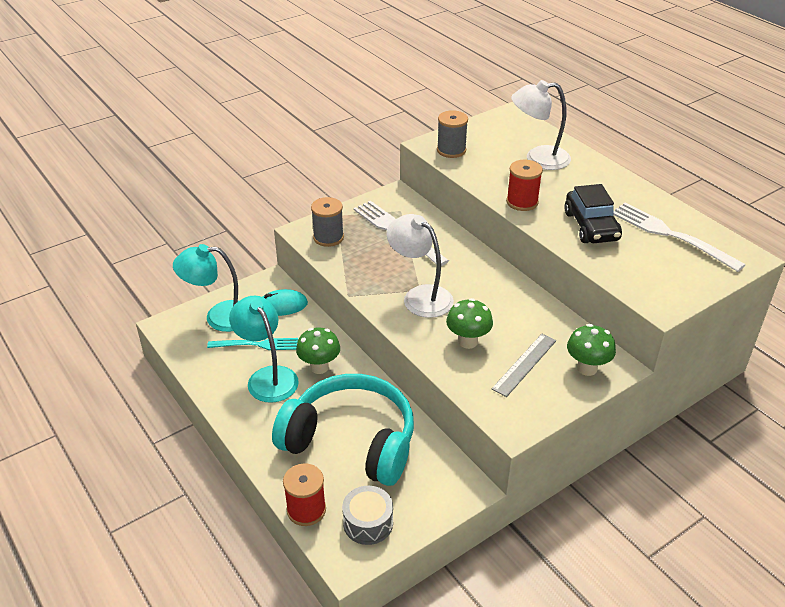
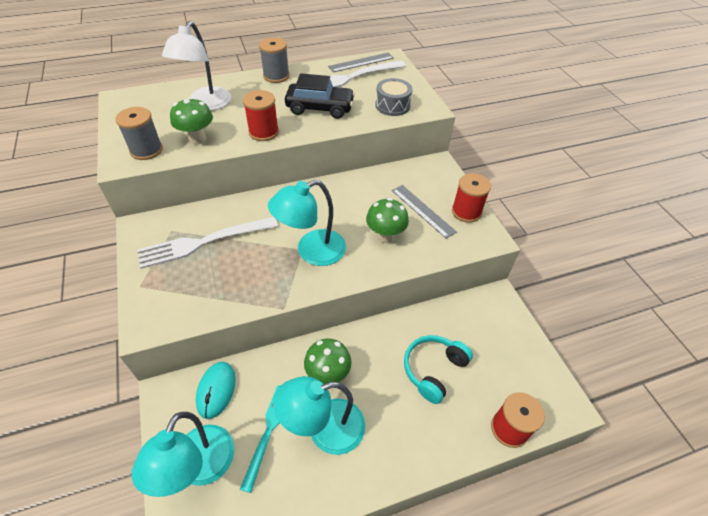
camera: 75 degrees left, 10 degrees up
turquoise headphones [272,374,414,486] -> turquoise headphones [404,335,473,404], size x0.52
grey spool [311,197,344,247] -> grey spool moved to [259,37,290,83]
grey drum [342,486,393,545] -> grey drum moved to [375,78,413,116]
white lamp [387,214,454,318] -> turquoise lamp [268,180,346,266]
green mushroom [567,324,616,376] -> green mushroom moved to [170,97,213,145]
none -> grey ruler [328,53,394,72]
none -> red spool [452,173,491,223]

